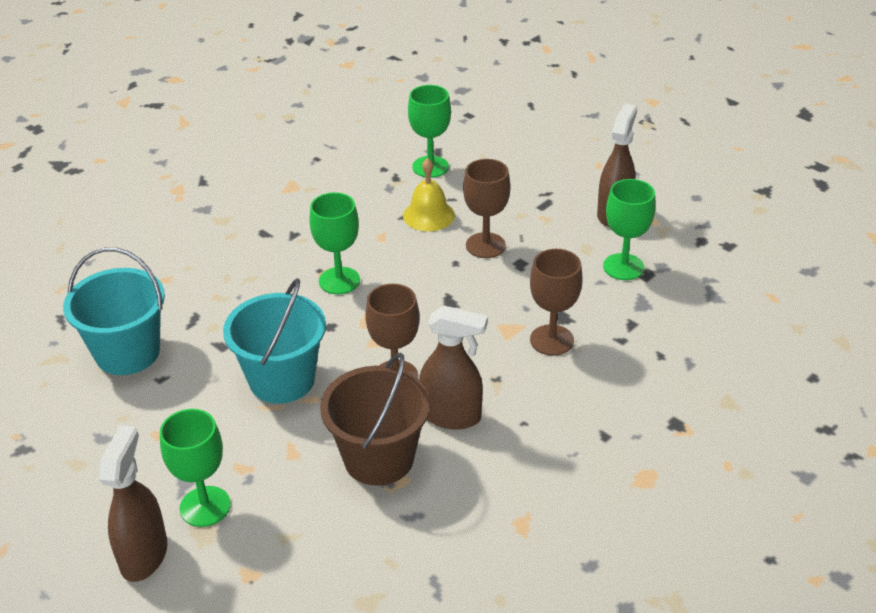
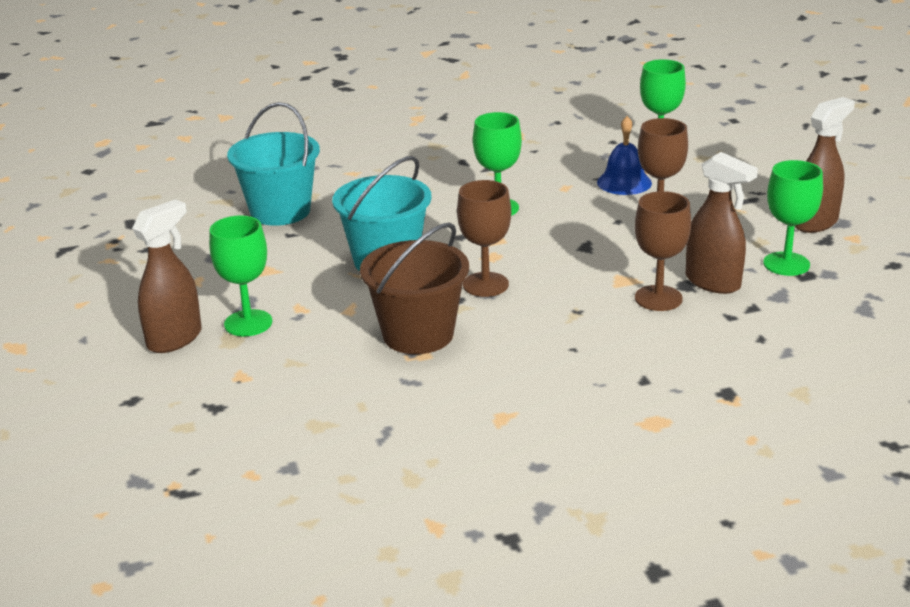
camera: 30 degrees right, 10 degrees down
yellow bell [403,158,455,231] -> blue bell [597,116,652,195]
brown spray bottle [420,306,488,429] -> brown spray bottle moved to [686,152,758,294]

